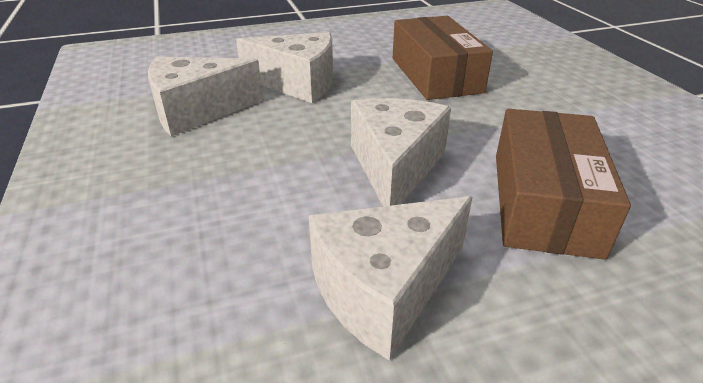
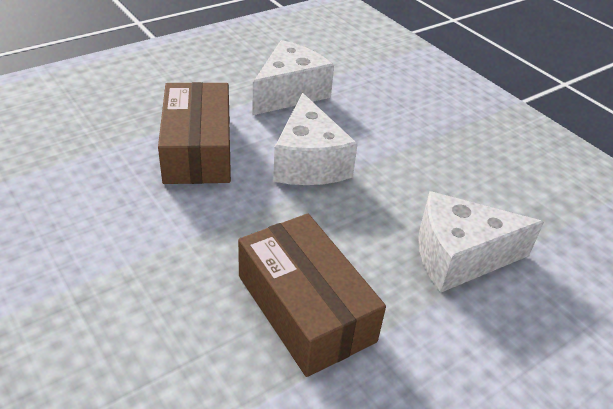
camera: 160 degrees right, 5 degrees up
white cheese [148,56,263,137] -> none

